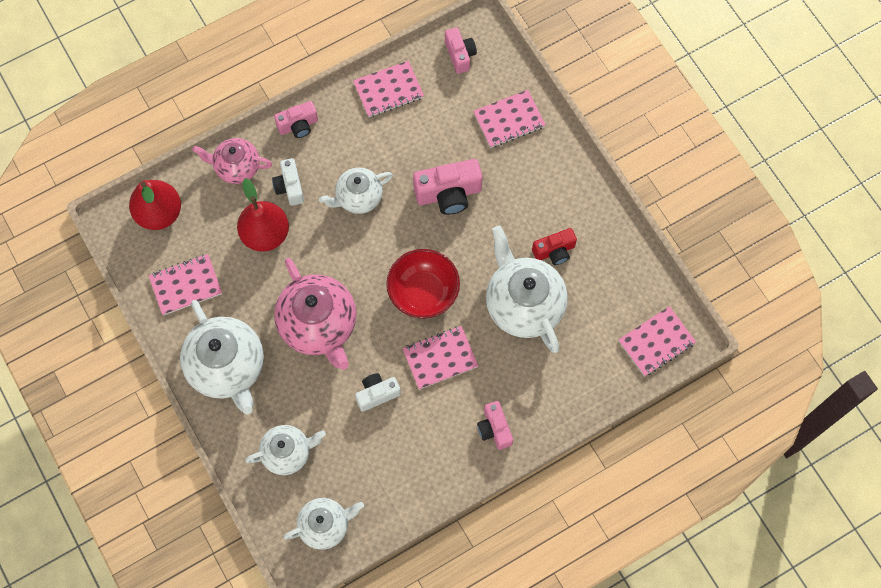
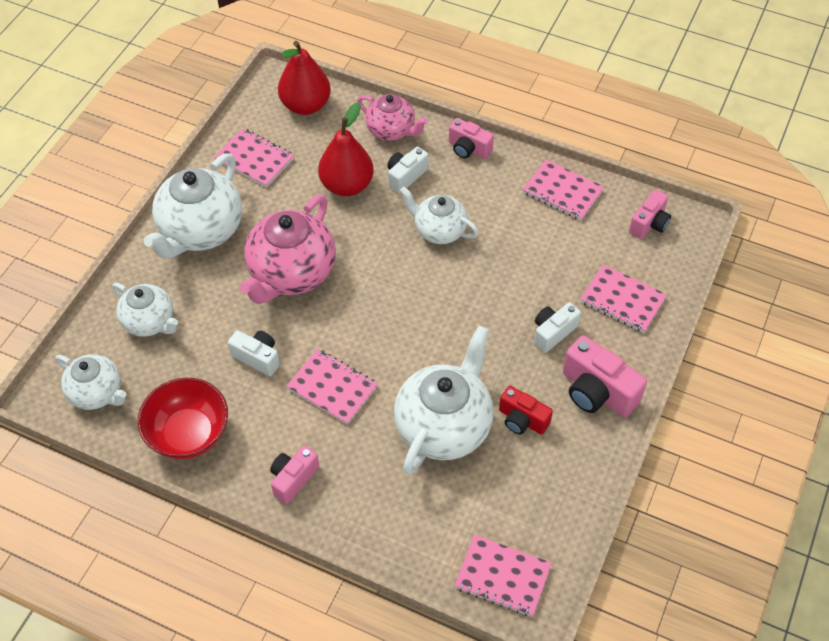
camera: 55 degrees right, 15 degrees down
pink teapot [192,138,272,184] -> pink teapot turned 150 degrees clockwise [357,94,428,141]
red bowl [386,249,460,319] -> red bowl moved to [138,378,228,459]
pink camera [413,159,482,215] -> pink camera moved to [563,335,647,417]
none -> white camera [534,302,581,353]

